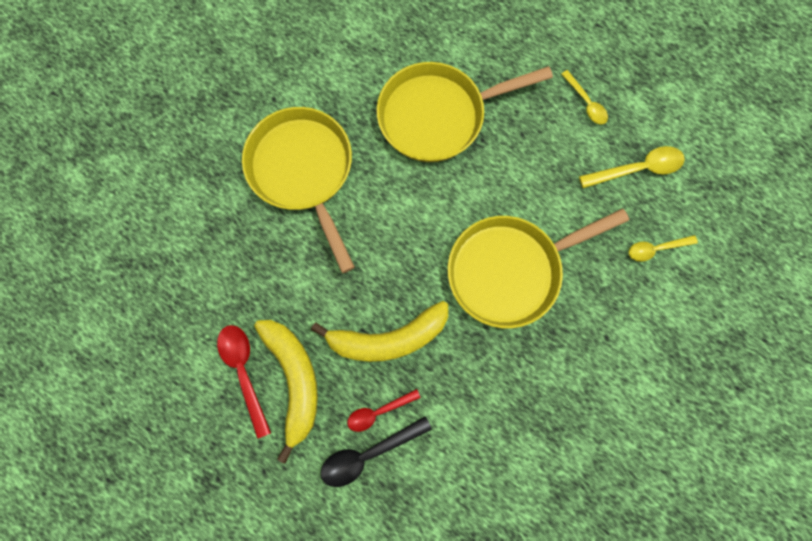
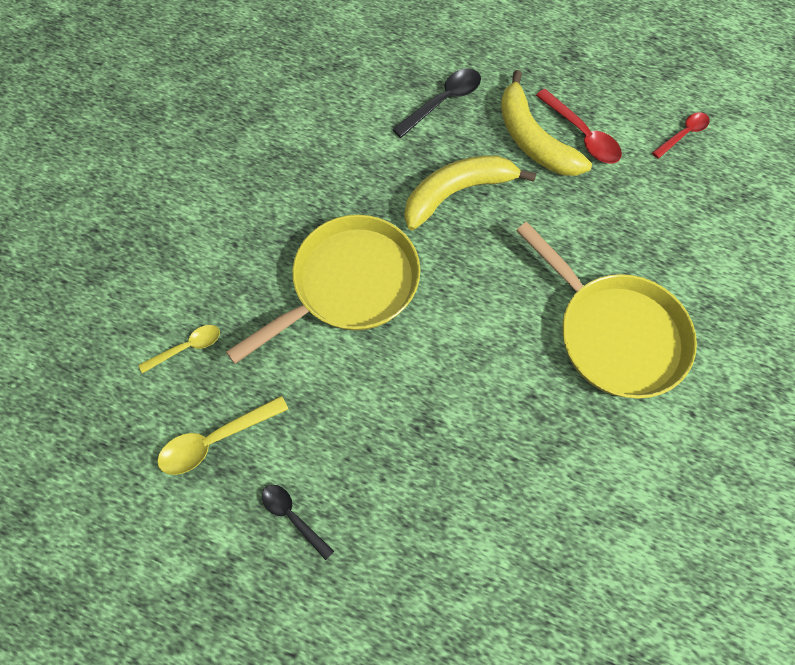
camera: 165 degrees right, 10 degrees down
red spoon [347,389,421,432] -> red spoon moved to [652,112,710,159]
yellow pan [376,62,553,162] -> none
yellow spoon [561,70,608,124] -> black spoon [262,485,334,560]

